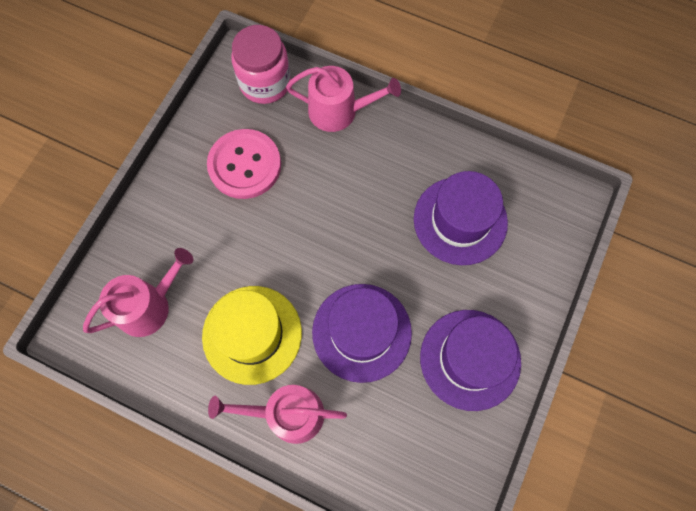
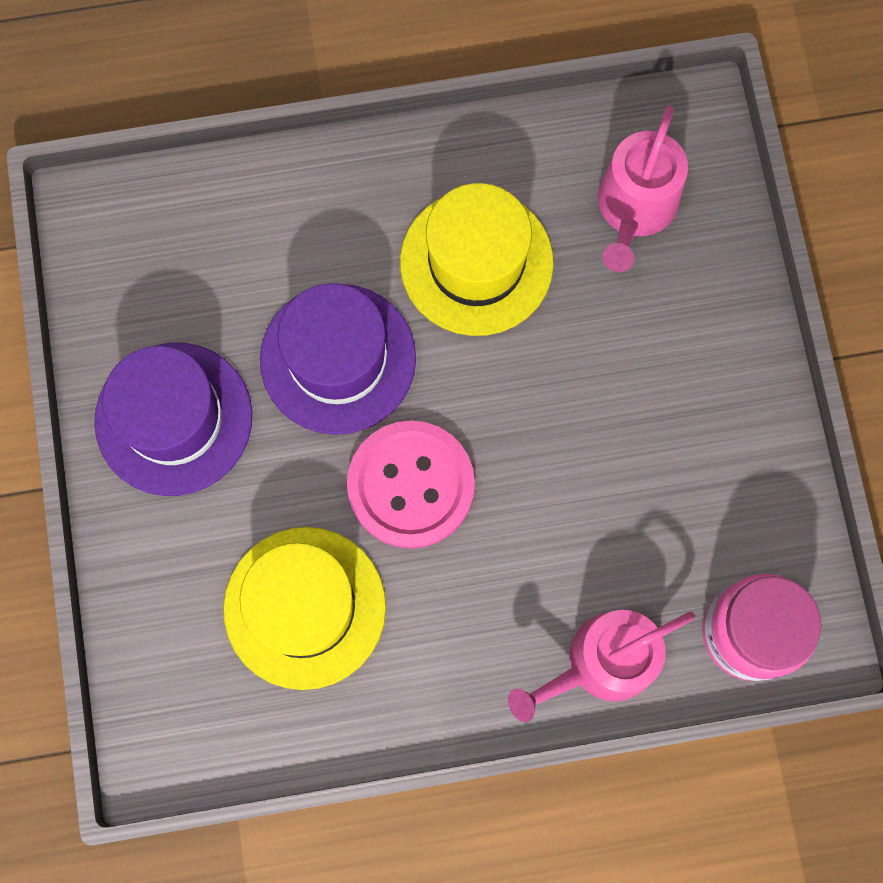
camera: 145 degrees right, 5 degrees up
pink button [207,129,281,199] -> pink button moved to [347,421,475,549]
pink watering can [208,385,347,444] -> none
purple hat [414,171,508,265] -> yellow hat [223,527,386,690]

